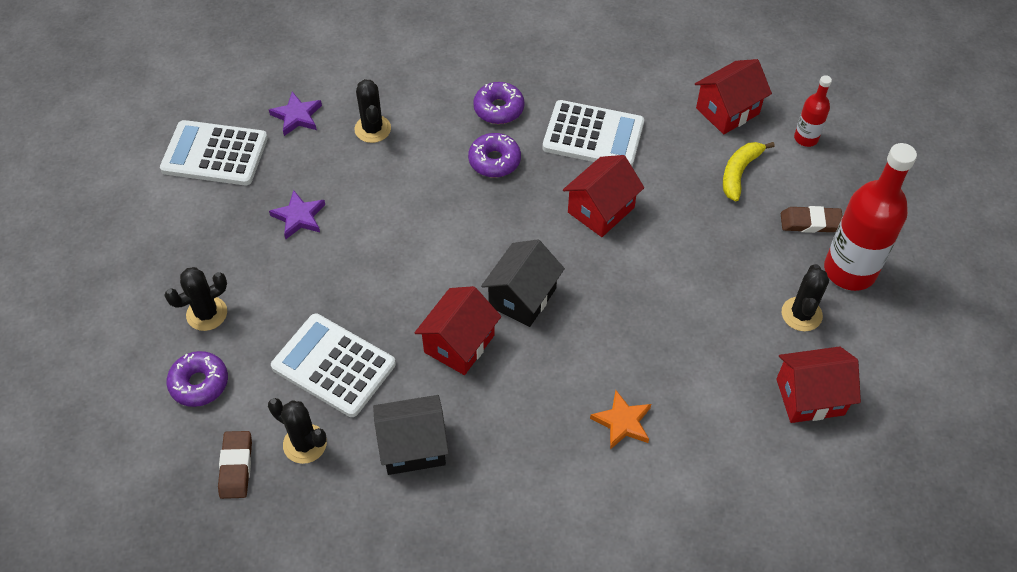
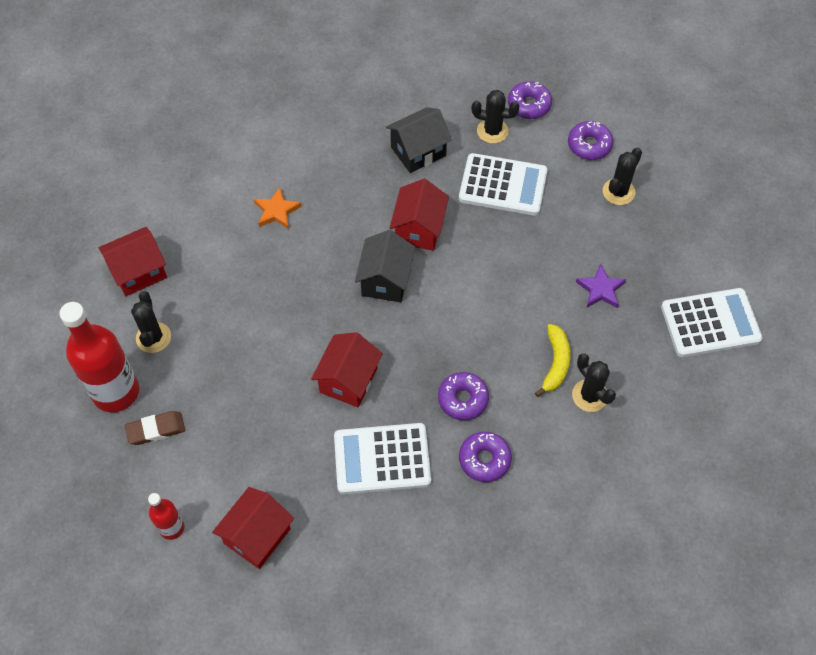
camera: 160 degrees right, 5 degrees up
brown eraser [218,431,252,499] -> purple donut [508,81,552,119]
purple star [269,92,322,136] -> none
yellow banana [723,142,775,201] -> yellow banana moved to [535,324,570,397]

